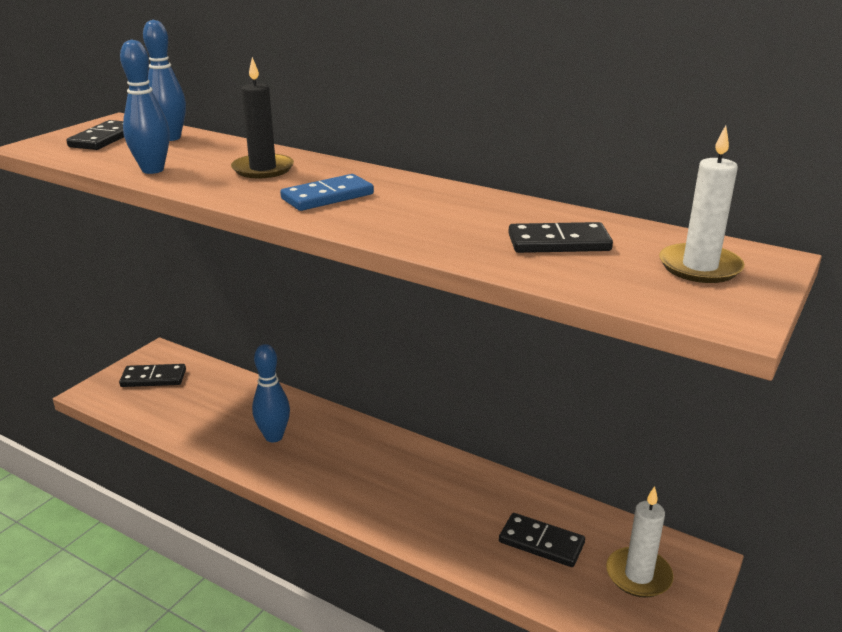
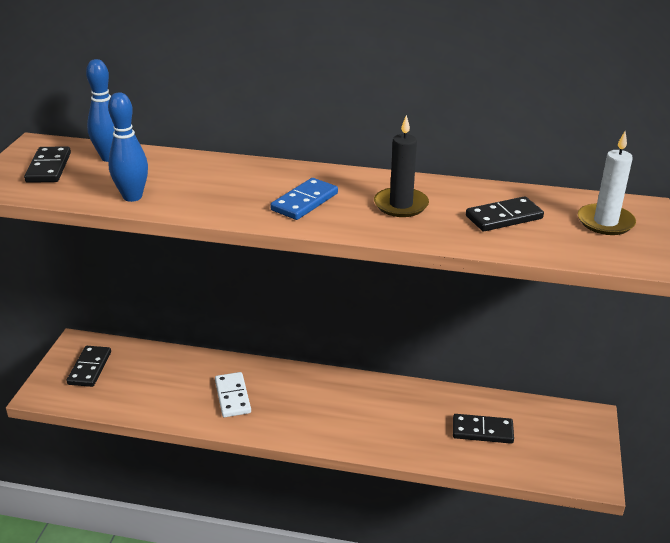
camera: 20 degrees left, 5 degrees up
black domino [119,364,186,387] -> black domino turned 60 degrees counterclockwise [67,346,111,387]
black candle [231,57,294,178] -> black candle moved to [374,115,429,217]
blue bowling pin [252,344,290,442] -> white domino [215,372,251,417]
white candle [606,486,674,598] -> none

